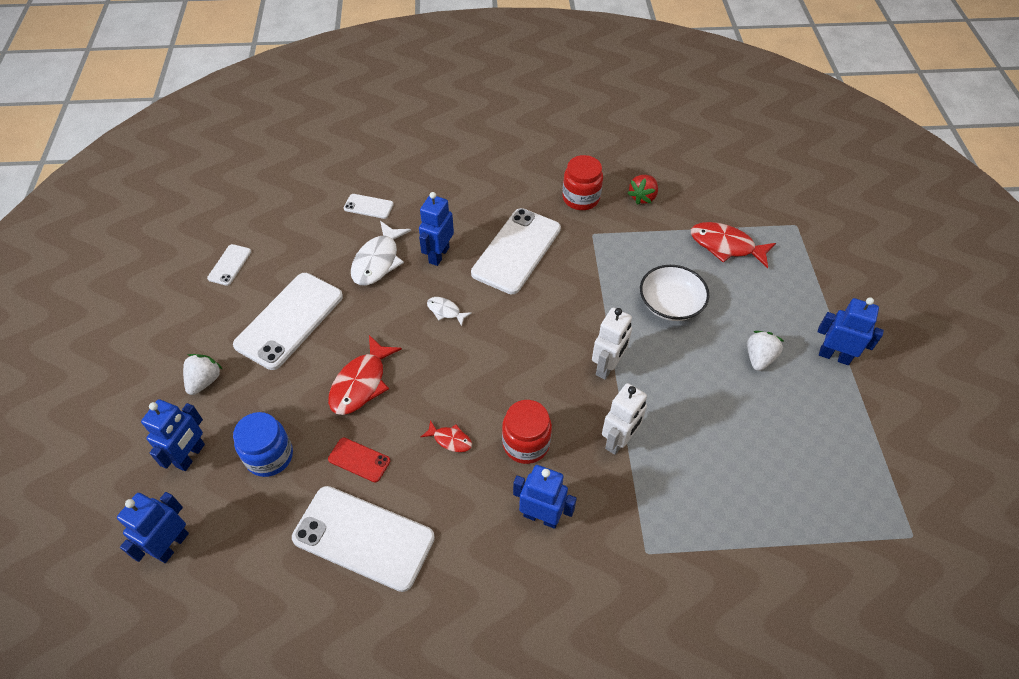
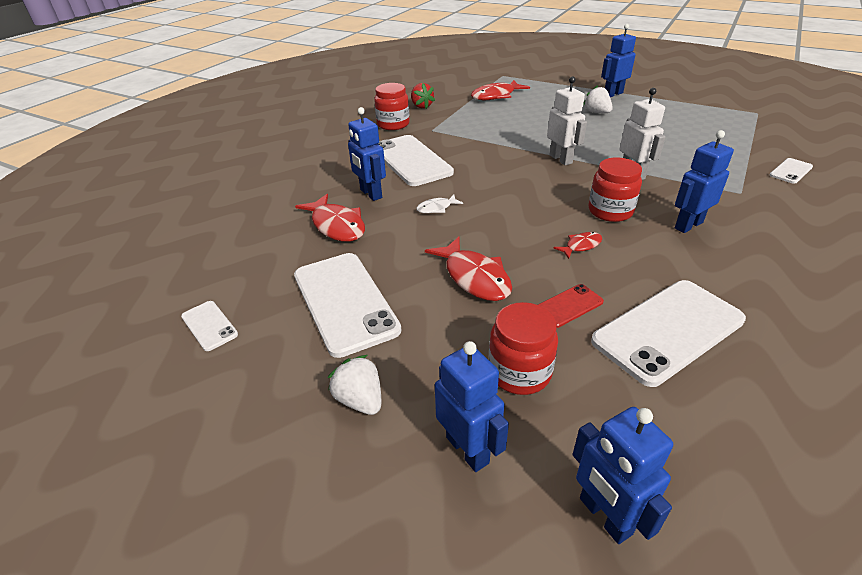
camera: 55 degrees left, 15 degrees down
blue jar [233,412,293,477] -> red jar [489,302,558,395]
white phone [344,194,394,219] -> white phone moved to [770,158,813,184]
white fish [351,221,411,286] -> red fish [295,194,365,242]
white bowl [640,265,709,321] -> none

